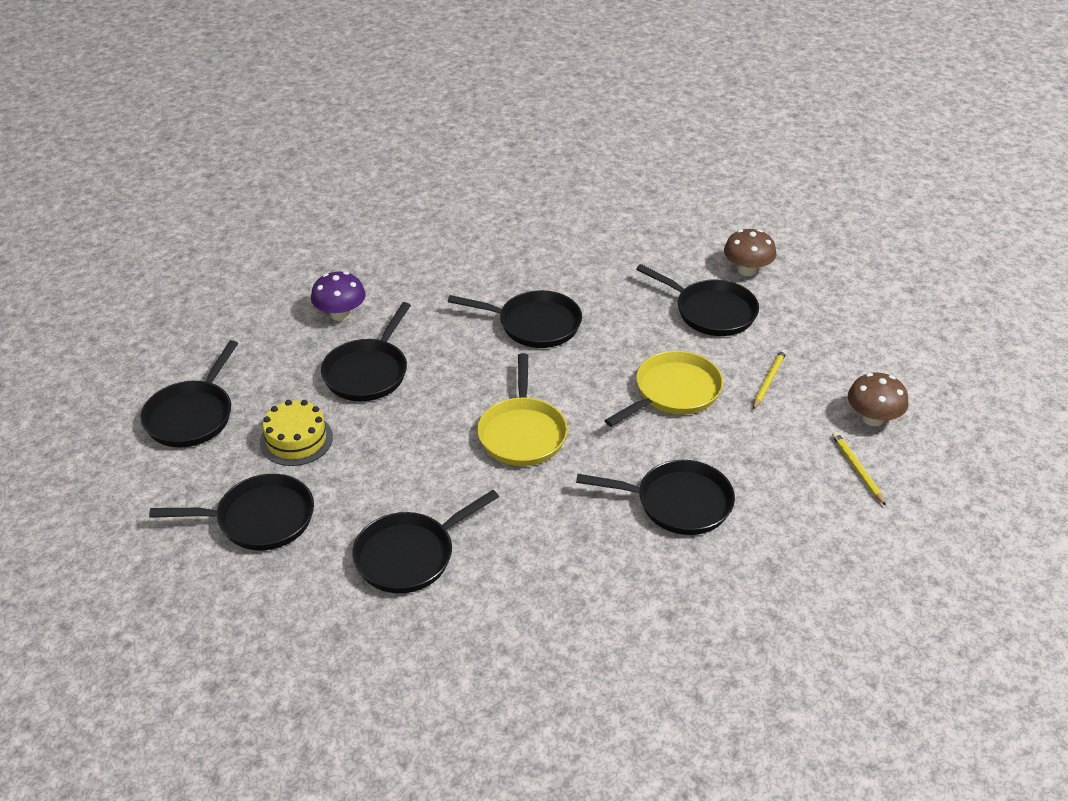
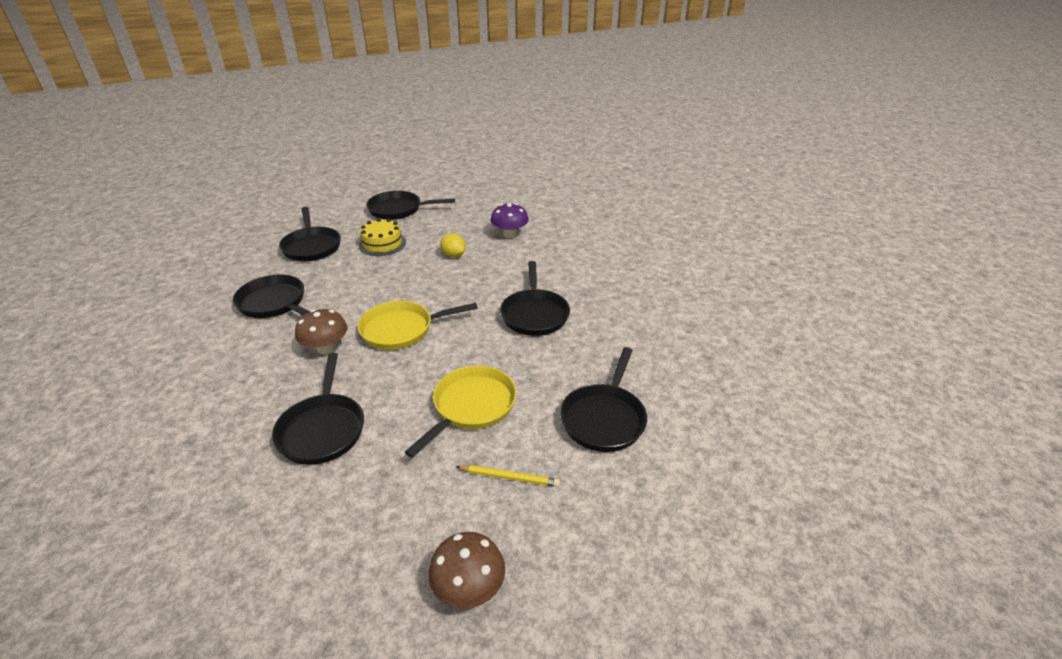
camera: 75 degrees right, 5 degrees down
black pan [321,302,411,401] -> yellow lemon [440,233,466,257]
yellow pan [605,351,723,427] -> yellow pan turned 90 degrees counterclockwise [405,365,517,458]
brown mushroom [724,229,776,276] -> brown mushroom moved to [295,309,348,354]
yellow pencil [832,432,886,506] -> none

